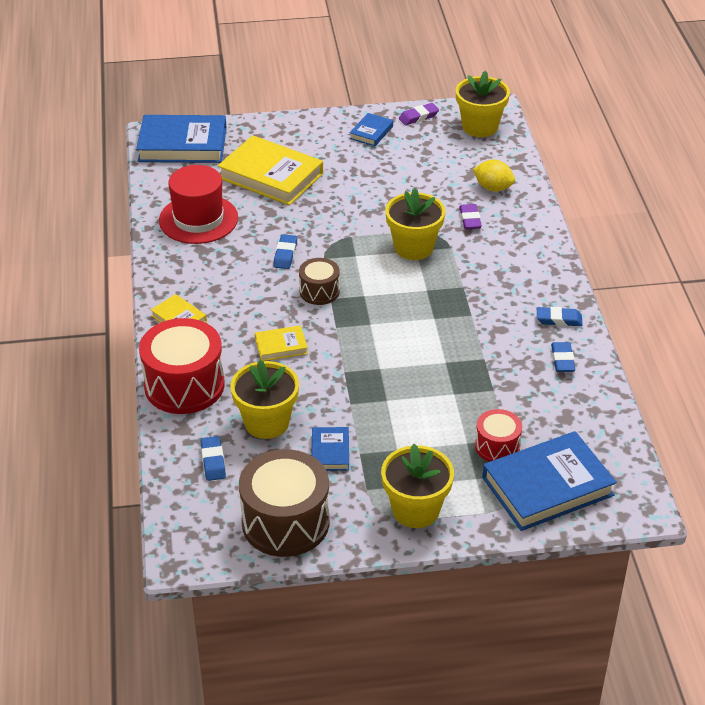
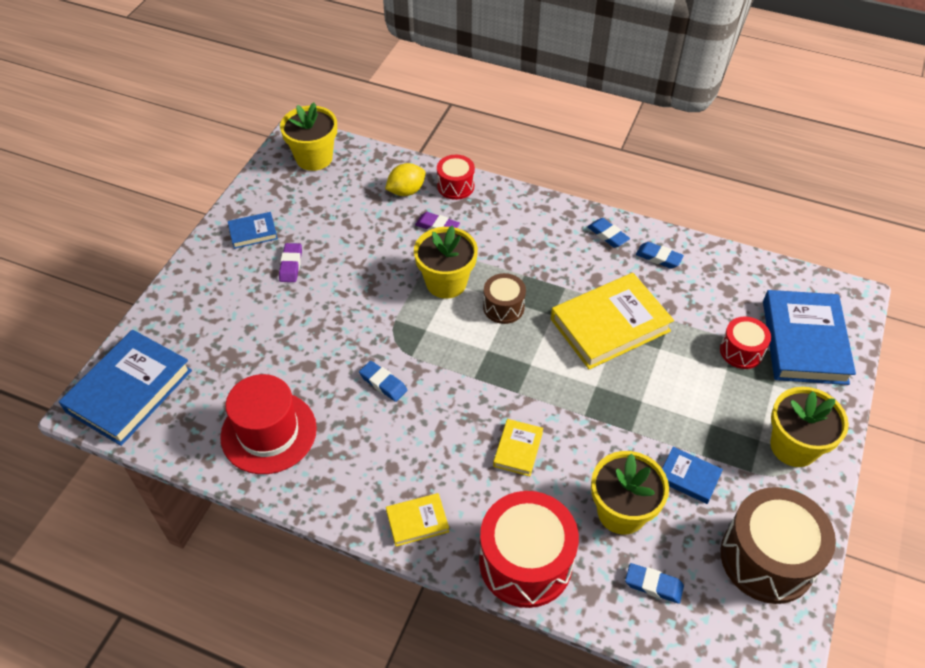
camera: 60 degrees left, 10 degrees up
yellow book [218,135,323,206] -> yellow book moved to [551,273,674,370]
brown drum [299,258,340,305] -> brown drum moved to [483,273,526,324]
blue book [350,113,393,146] -> blue book turned 75 degrees counterclockwise [228,212,278,249]
purple eraser [399,103,439,125] -> purple eraser moved to [279,243,302,282]
blue eraser [537,307,582,326] -> blue eraser turned 75 degrees counterclockwise [588,218,630,248]
none -> red drum [437,155,475,200]

